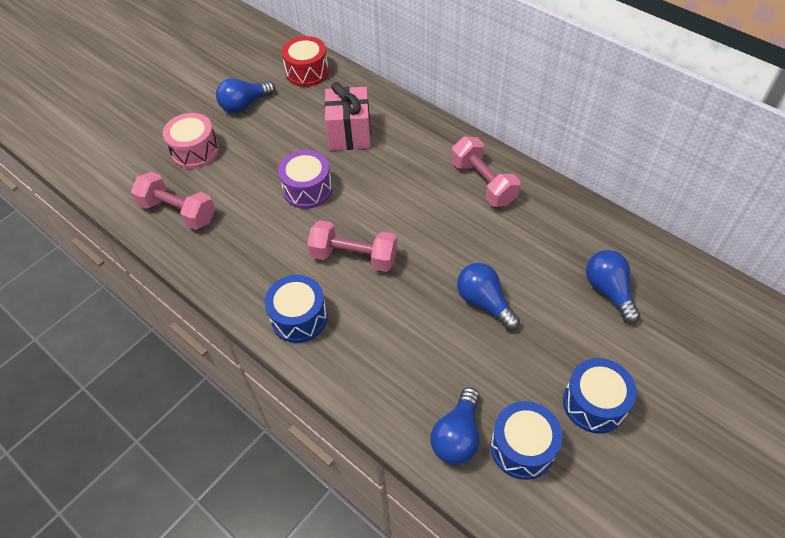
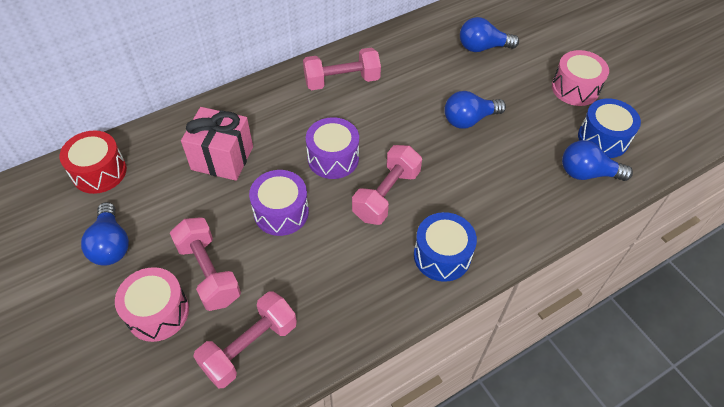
camera: 75 degrees left, 0 degrees up
blue light bulb [431,387,480,465] -> blue light bulb turned 150 degrees clockwise [562,140,633,181]
blue drum [563,358,637,434] -> pink drum [552,50,609,106]
none -> pink dumbbell [170,217,241,311]
none -> purple drum [306,117,359,179]

